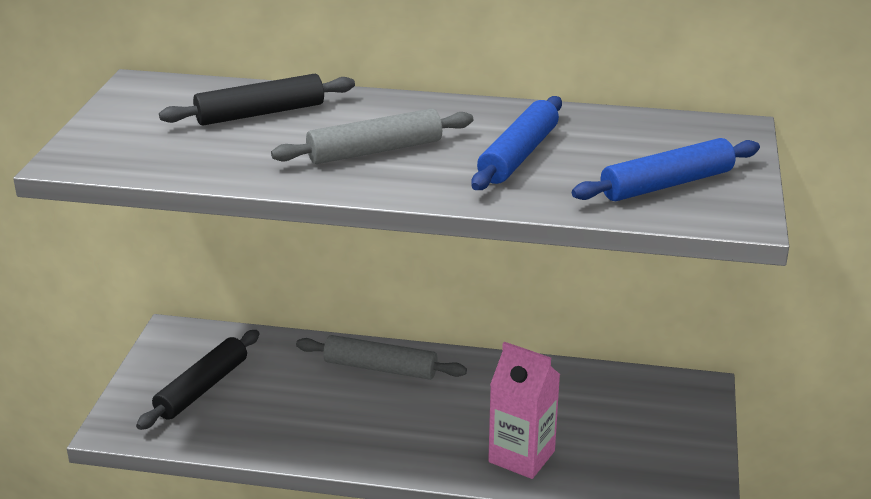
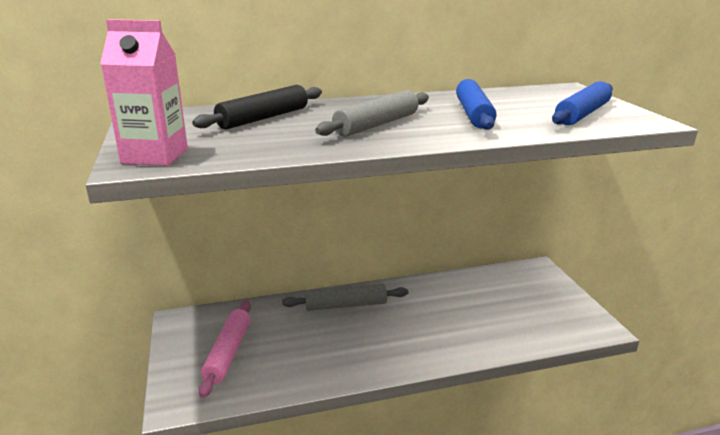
camera: 25 degrees left, 5 degrees down
black rolling pin [136,330,259,430] -> pink rolling pin [199,301,251,398]
pink carton [488,342,560,479] -> pink carton moved to [100,19,188,166]

